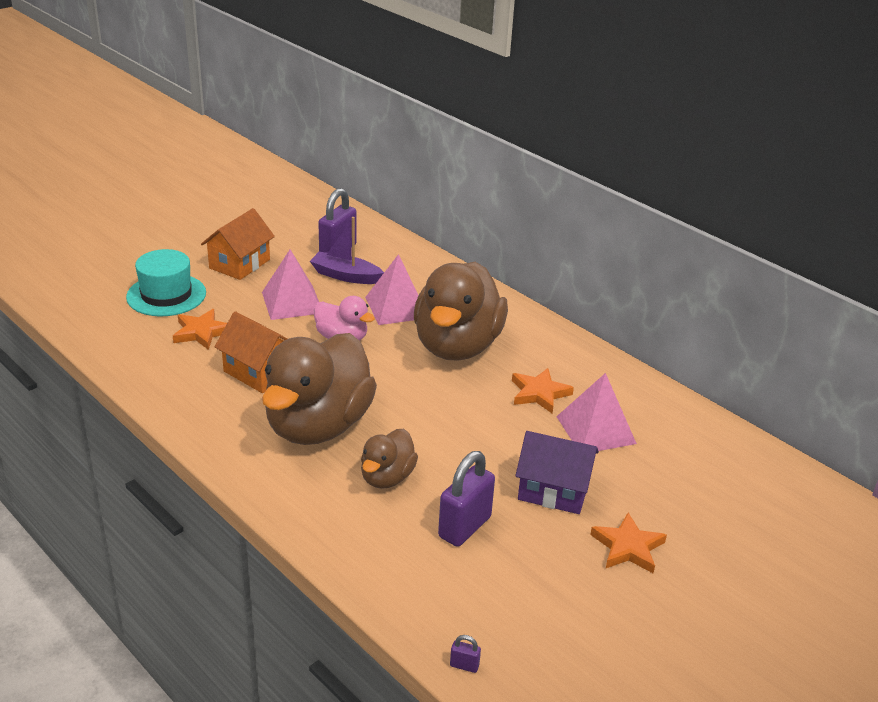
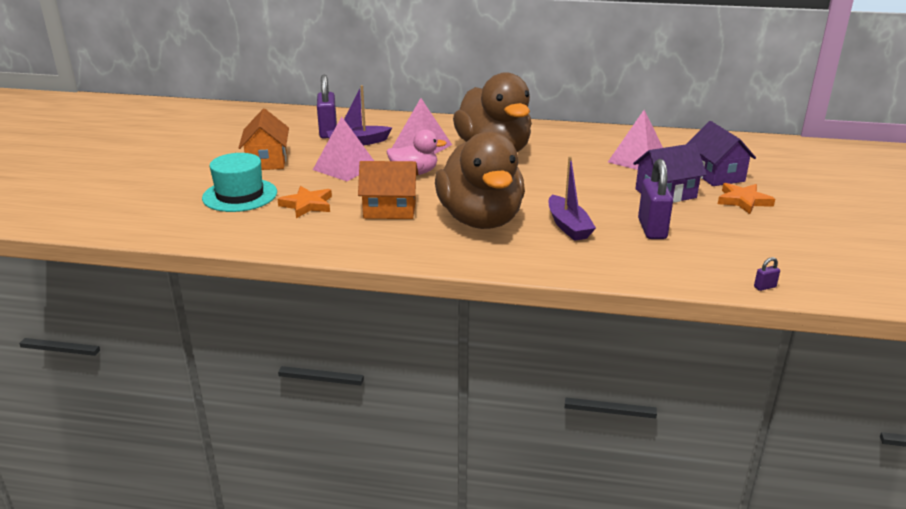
camera: 35 degrees left, 5 degrees down
brown duck [361,429,418,489] -> purple boat [549,156,596,241]
orange star [512,368,574,414] -> none
none -> purple house [687,121,756,186]

